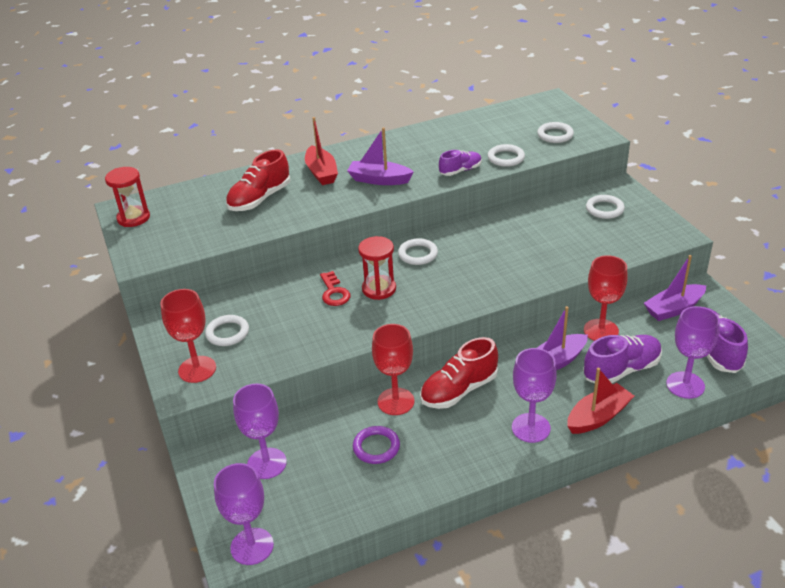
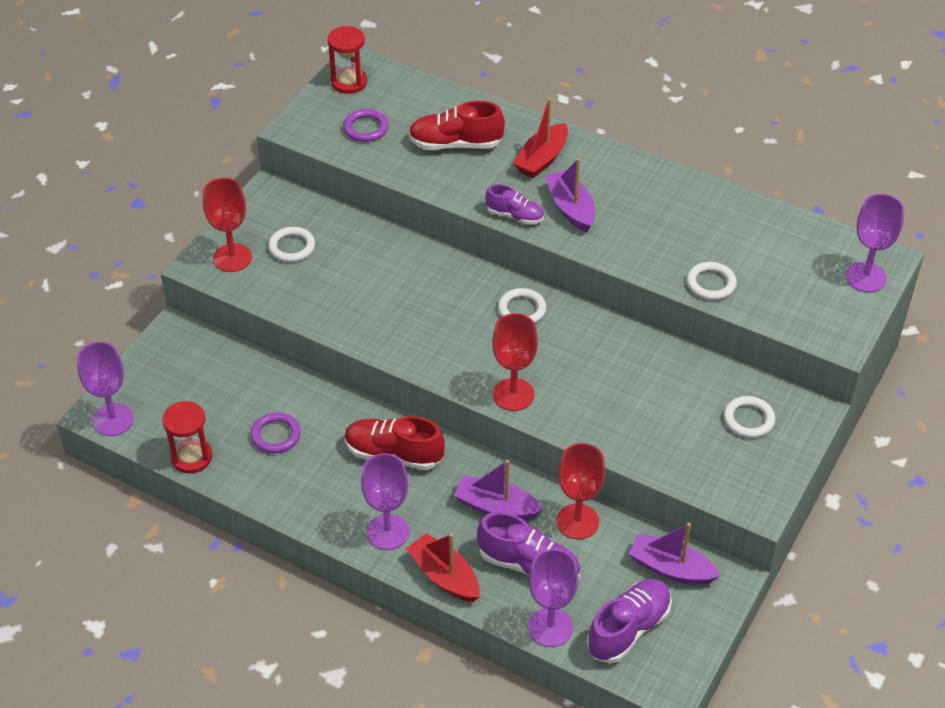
camera: 50 degrees right, 10 degrees up
purple goblet [233,384,287,479] -> purple goblet moved to [845,194,904,292]
red key [320,271,350,306] -> none
red hourglass [358,236,396,300] -> red hourglass moved to [162,401,212,473]
red goblet [372,324,414,415] -> red goblet moved to [492,313,538,411]
purple shoe [439,150,482,176] -> purple shoe moved to [485,184,544,225]
white ring [537,122,574,143] -> none
red boat [567,368,634,434] -> red boat turned 150 degrees counterclockwise [406,533,480,602]
none -> purple ring [343,109,389,142]

